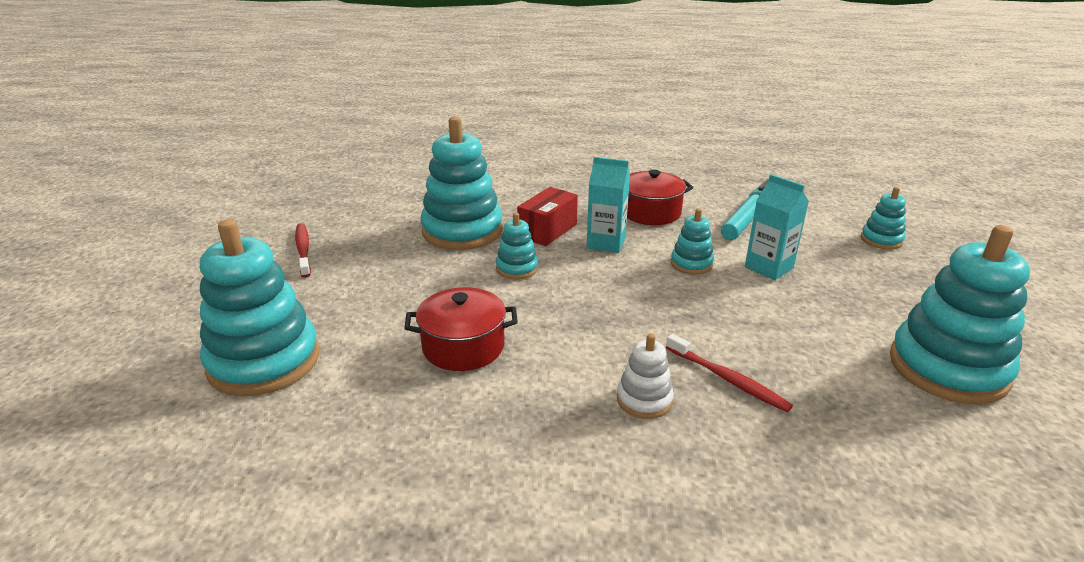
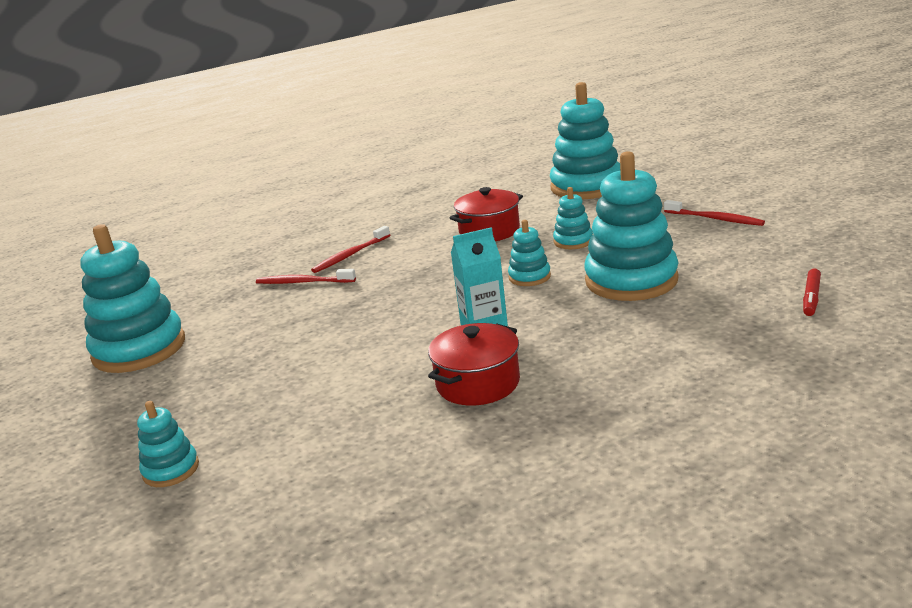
camera: 150 degrees right, 5 degrees down
red box [517,187,578,246] -> none
white stacking toy [617,333,674,419] -> red toothbrush [311,226,390,273]
turquoise stacking toy [671,208,714,275] -> turquoise stacking toy moved to [553,187,593,250]
turquoise marker [721,179,769,240] -> none
turquoise carton [745,174,809,280] -> none
none -> red marker [803,268,821,316]

